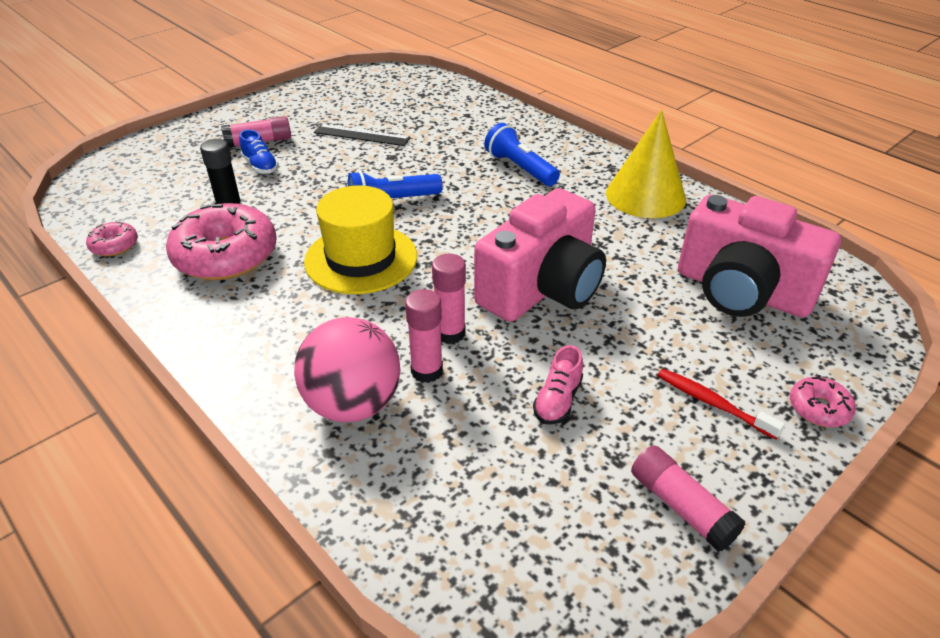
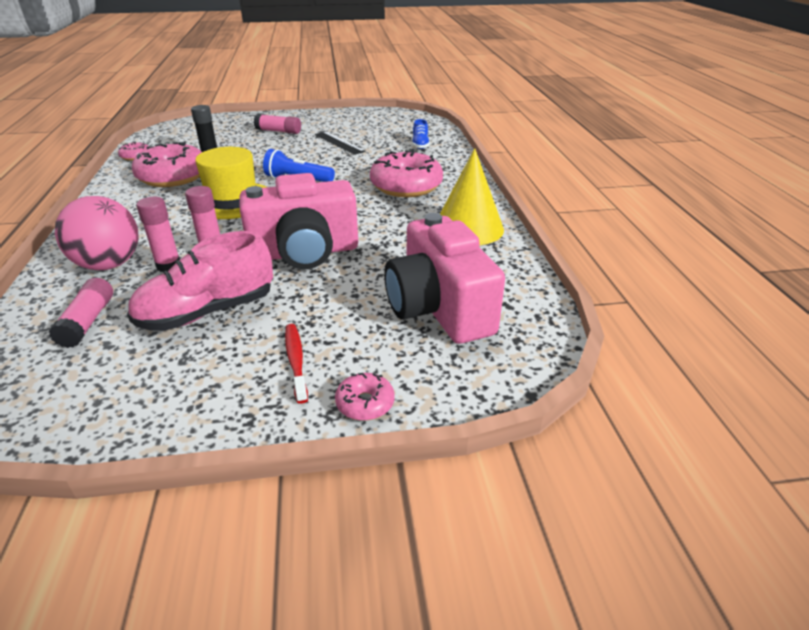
camera: 35 degrees right, 5 degrees down
blue shoe [239,129,279,174] -> blue shoe moved to [412,119,430,149]
blue flashlight [484,123,560,186] -> pink donut [370,150,443,197]
pink shoe [533,345,583,425] -> pink shoe [127,231,273,331], size x2.06
pink glue stick [631,445,746,552] -> pink glue stick moved to [49,278,113,348]

